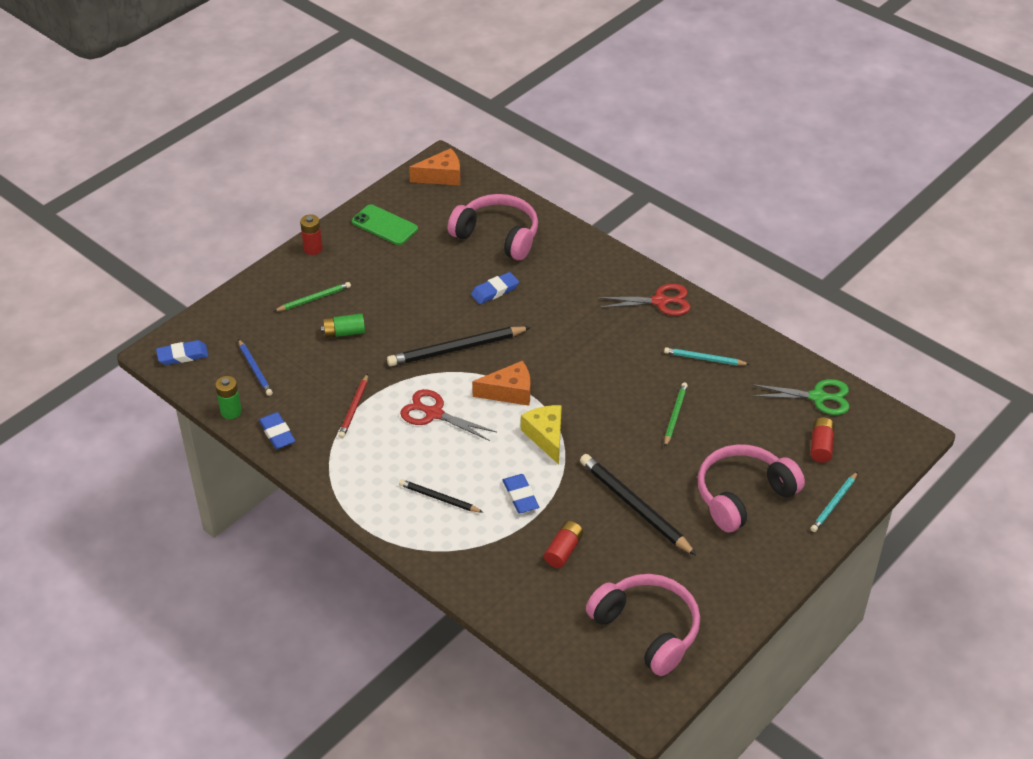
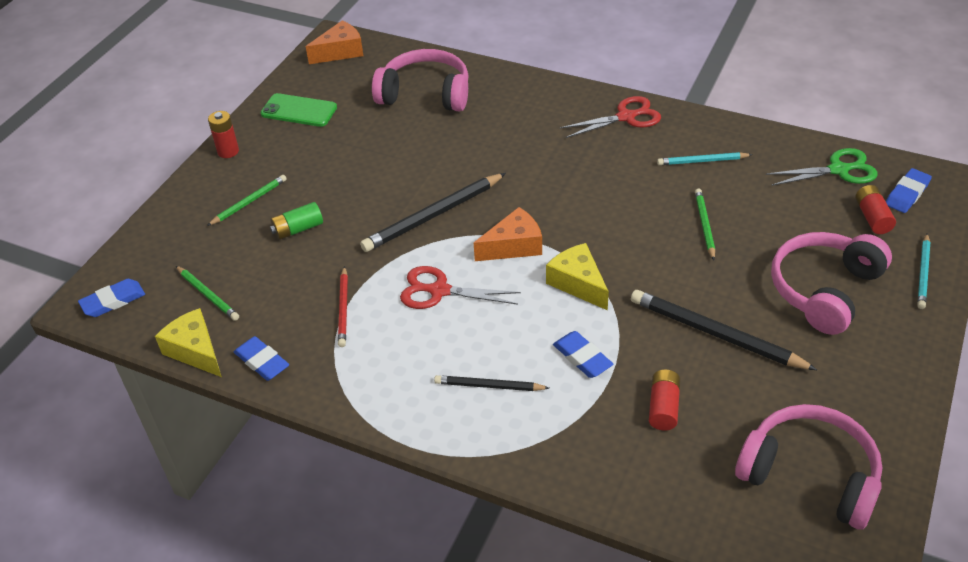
camera: 15 degrees left, 0 degrees up
green battery [215,376,242,419] -> yellow cheese [155,308,222,377]
blue pencil [238,339,273,396] -> green pencil [176,266,239,321]
blue eraser [471,272,519,304] -> blue eraser moved to [886,168,932,213]

